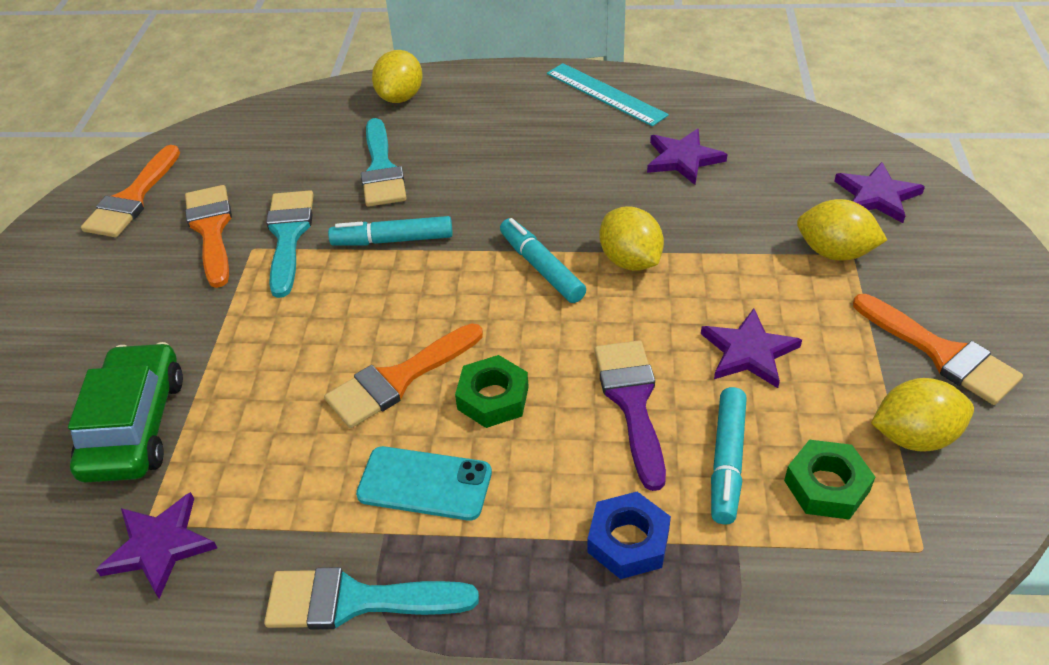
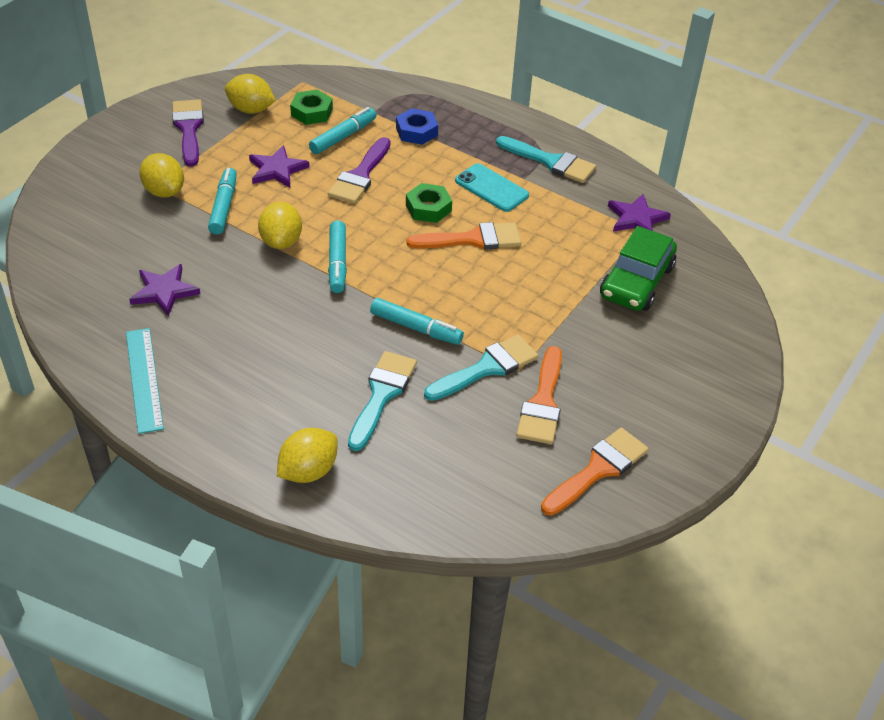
camera: 155 degrees left, 0 degrees up
turquoise brush [266,190,314,298] -> turquoise brush turned 150 degrees counterclockwise [424,335,538,401]
purple star [834,162,925,223] -> none
orange brush [853,294,1023,405] -> purple brush [172,99,204,167]
none -> turquoise marker [208,168,237,235]

